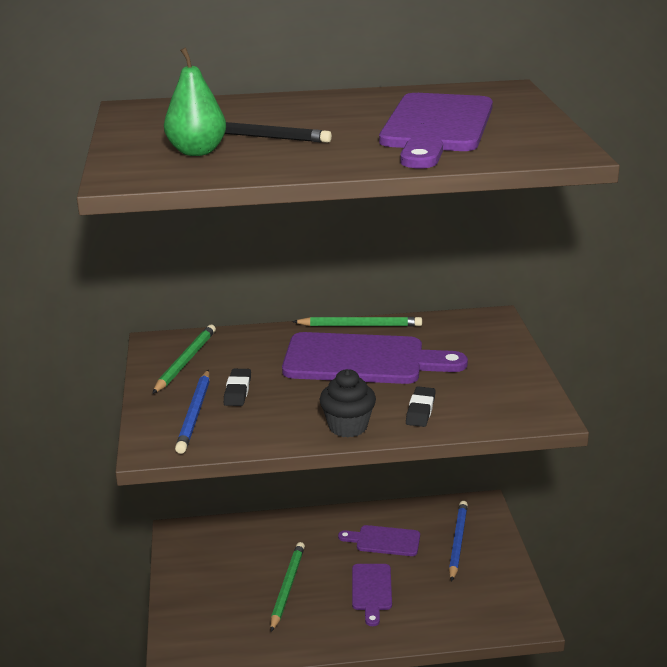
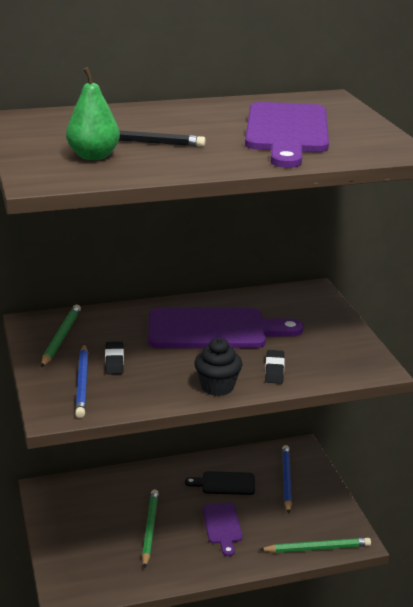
camera: 10 degrees left, 0 degrees up
green pencil [292,317,422,327] -> green pencil moved to [259,538,371,553]
purple cutting board [338,525,420,556] -> black cutting board [185,471,255,495]

